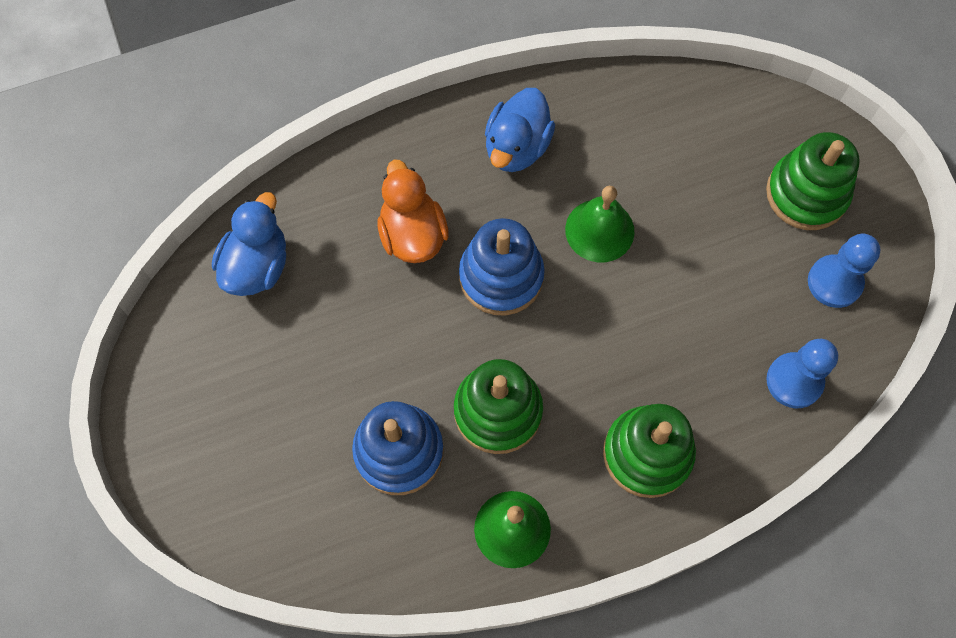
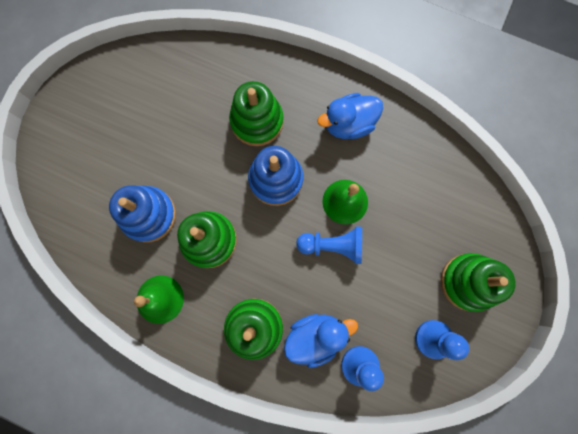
camera: 45 degrees right, 10 degrees up
blue duck [212,192,286,296] -> blue duck moved to [284,314,358,368]
orange duck [378,160,449,263] -> green stacking toy [229,81,284,146]
none -> blue pawn [296,227,362,264]

